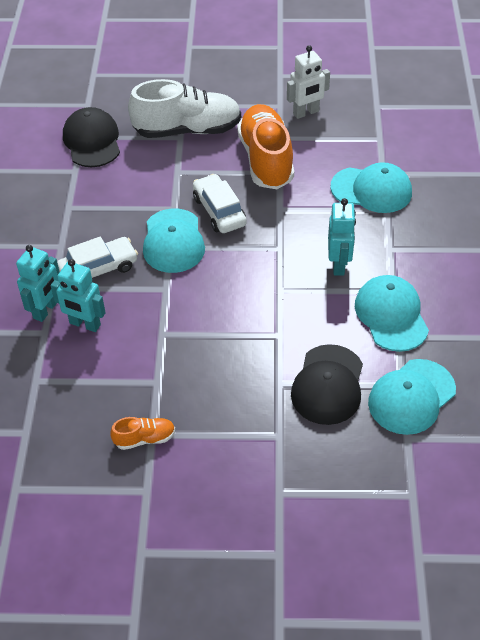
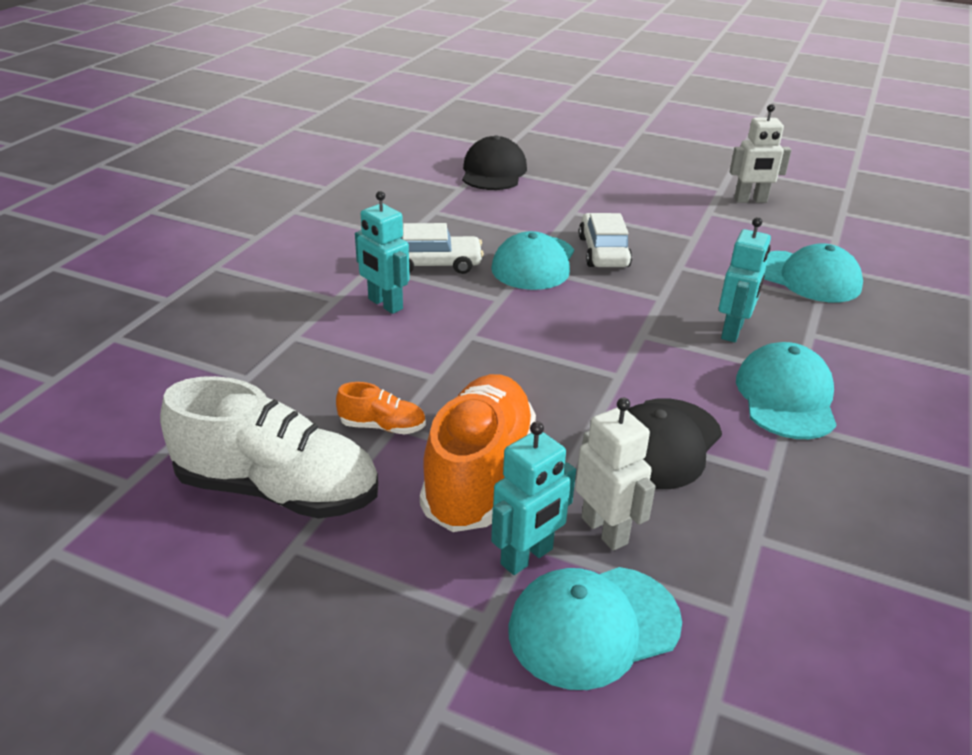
camera: 20 degrees right, 15 degrees down
turquoise robot [16,245,60,322] -> turquoise robot moved to [491,421,576,575]
white shoe [128,79,241,138] -> white shoe moved to [160,376,378,519]
orange shoe [237,104,294,189] -> orange shoe moved to [420,374,536,532]
turquoise cap [368,359,456,435] -> turquoise cap moved to [508,567,682,690]
none -> white robot [575,398,656,551]

